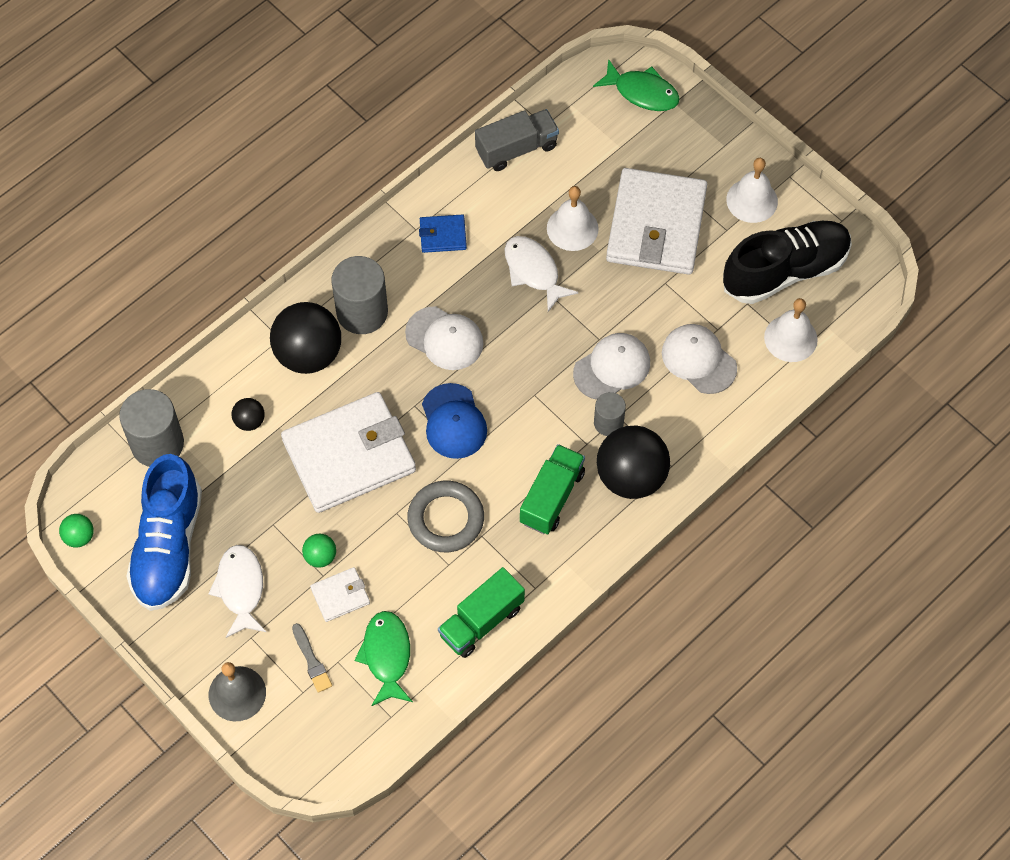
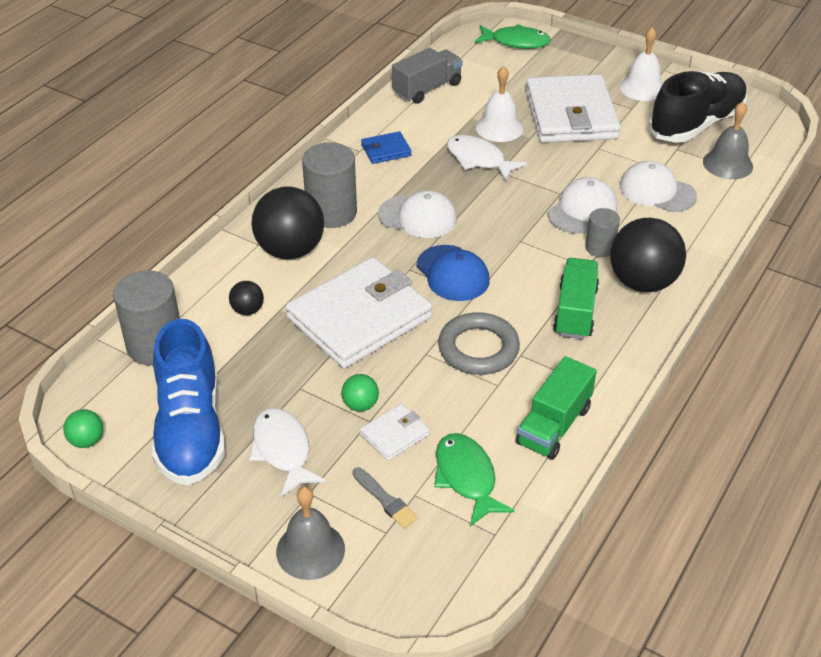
camera: 15 degrees left, 20 degrees down
white bell [764,298,818,362] -> grey bell [703,101,753,179]

